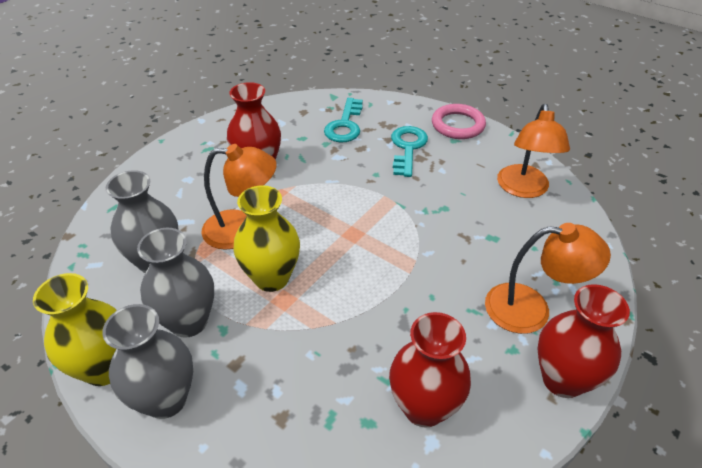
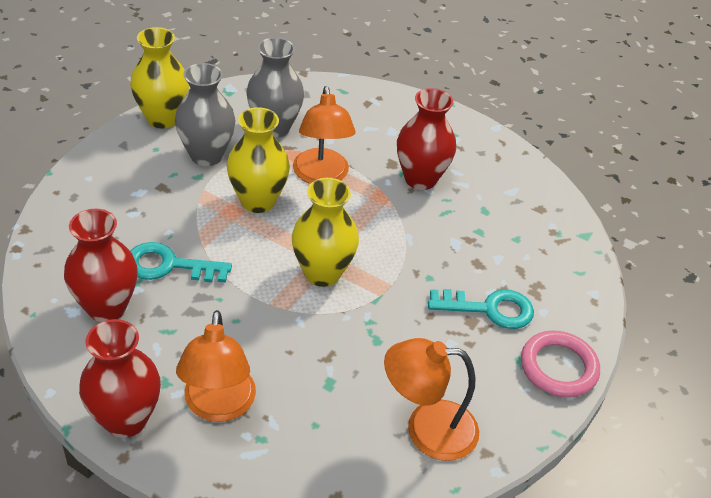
camera: 80 degrees right, 0 degrees up
grey vase [102,304,193,419] -> none
turquoise key [324,98,363,142] -> turquoise key moved to [130,242,232,283]
none -> yellow vase [292,178,359,287]

